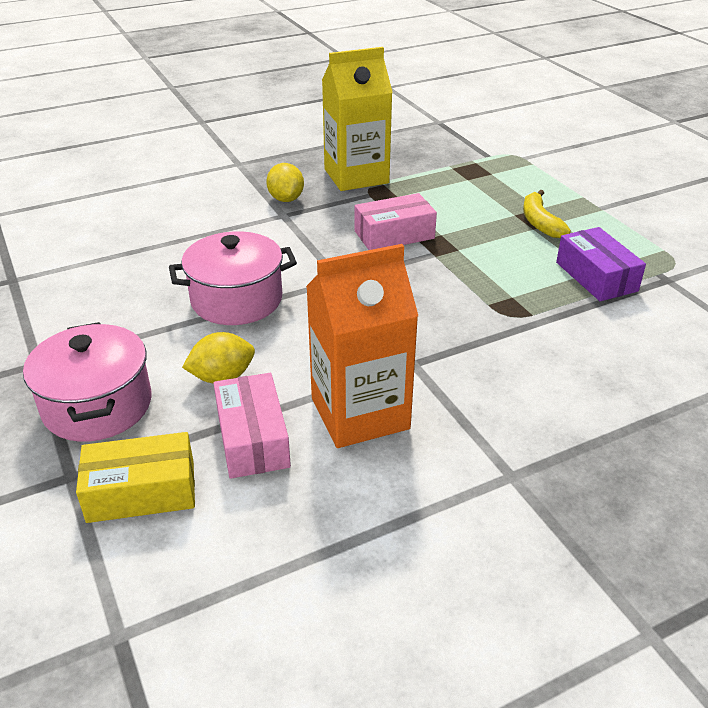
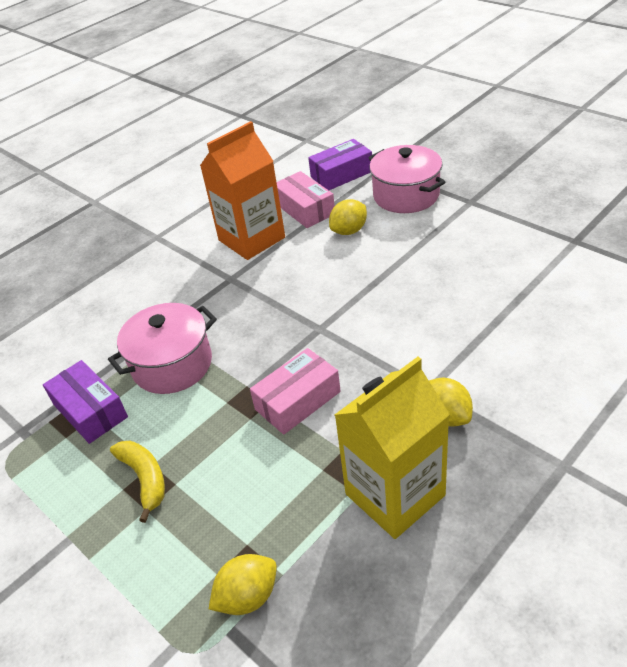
camera: 165 degrees right, 5 degrees up
yellow box [76,432,195,523] -> purple box [308,139,372,190]
pink pot [169,231,297,325] -> pink pot moved to [108,303,217,394]
none -> yellow lemon [209,554,277,615]

